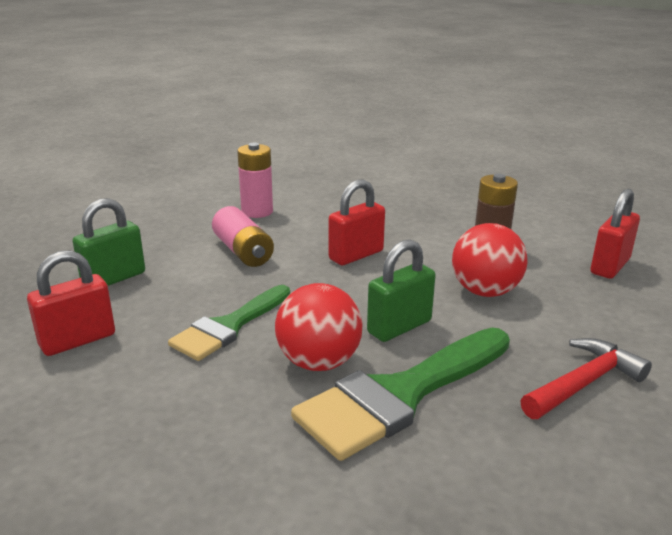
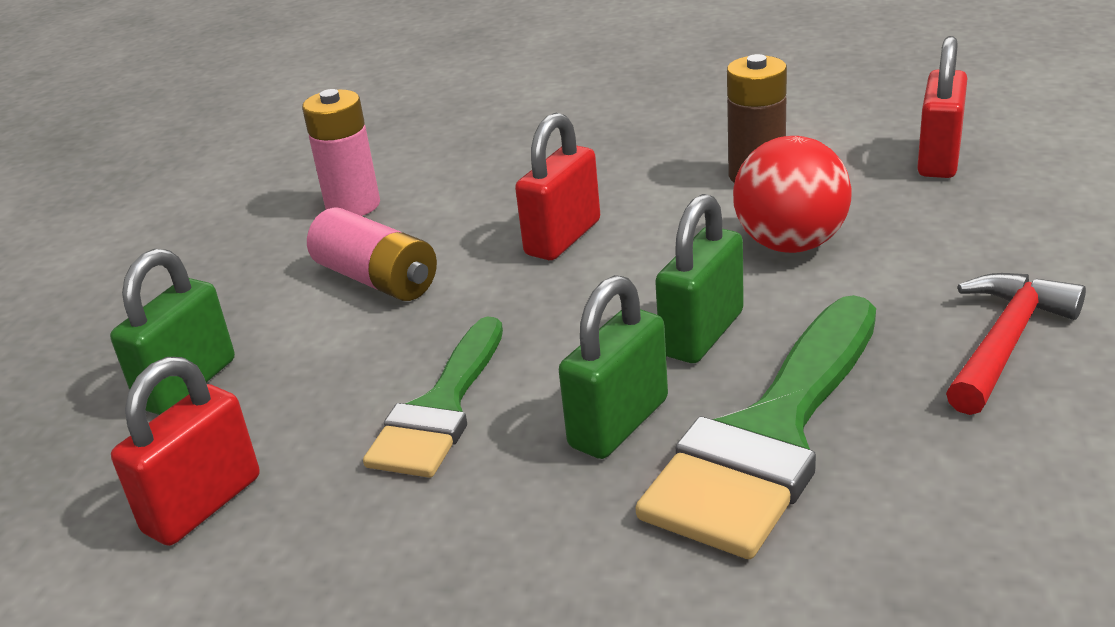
camera: 15 degrees left, 5 degrees up
red ball [275,283,363,371] -> green padlock [559,275,668,459]

